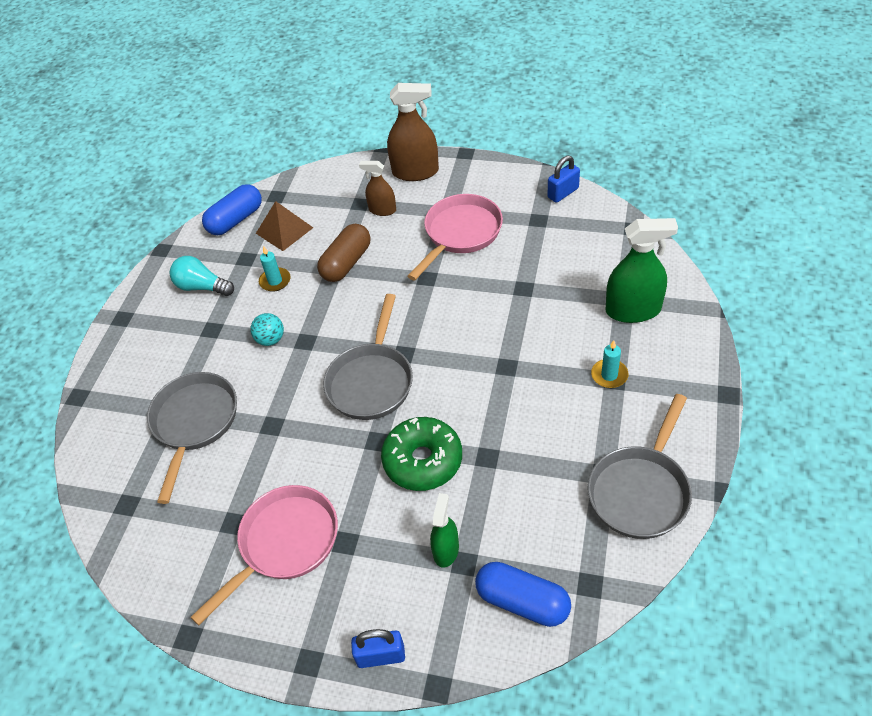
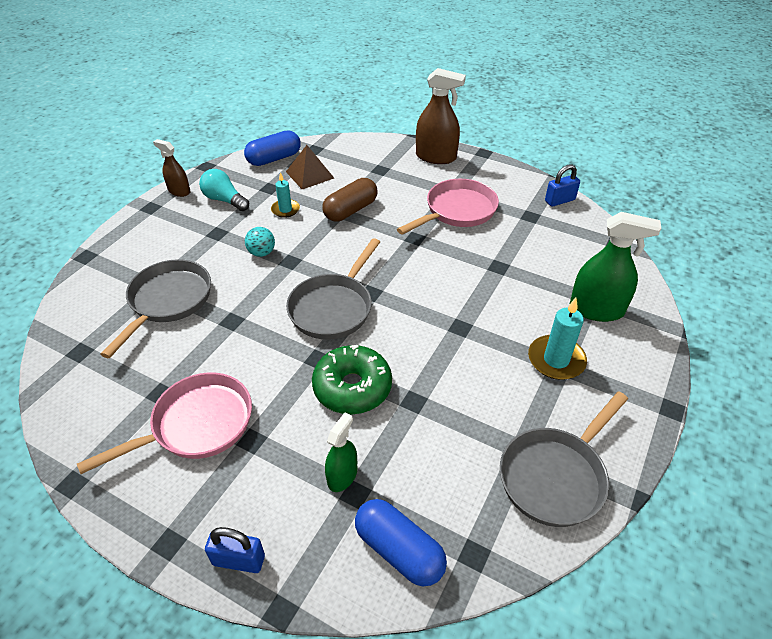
camera: 10 degrees right, 5 degrees down
brown spray bottle [359,161,396,216] -> brown spray bottle moved to [153,139,190,197]
turquoise candle [591,340,628,388] -> turquoise candle [528,298,587,380], size x1.58

